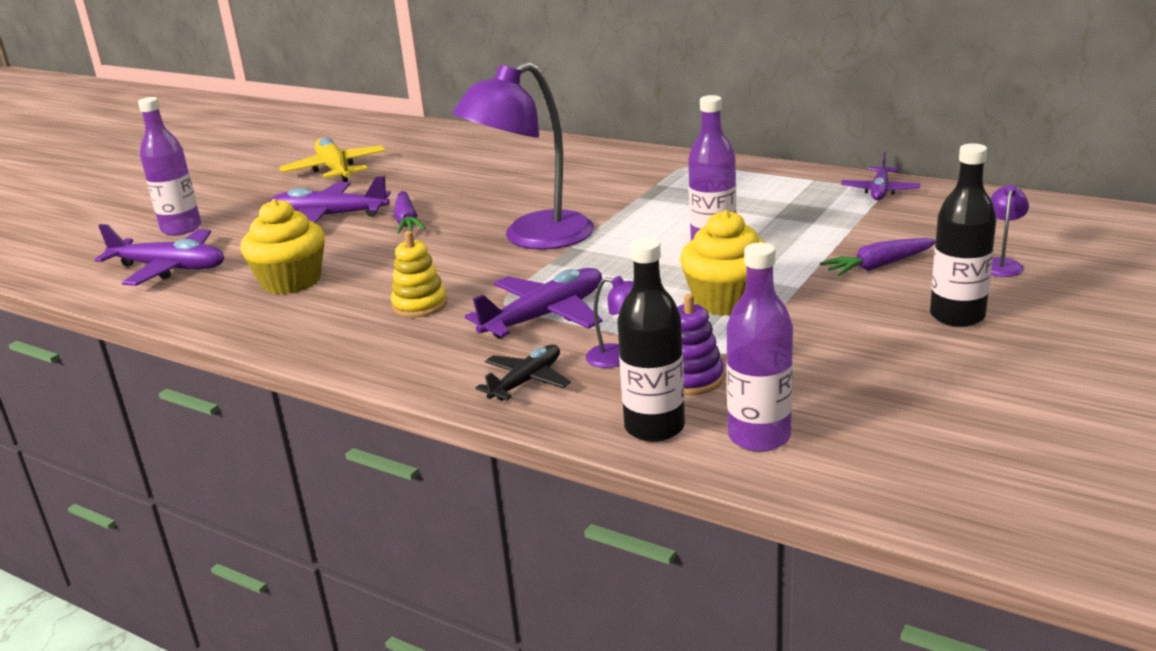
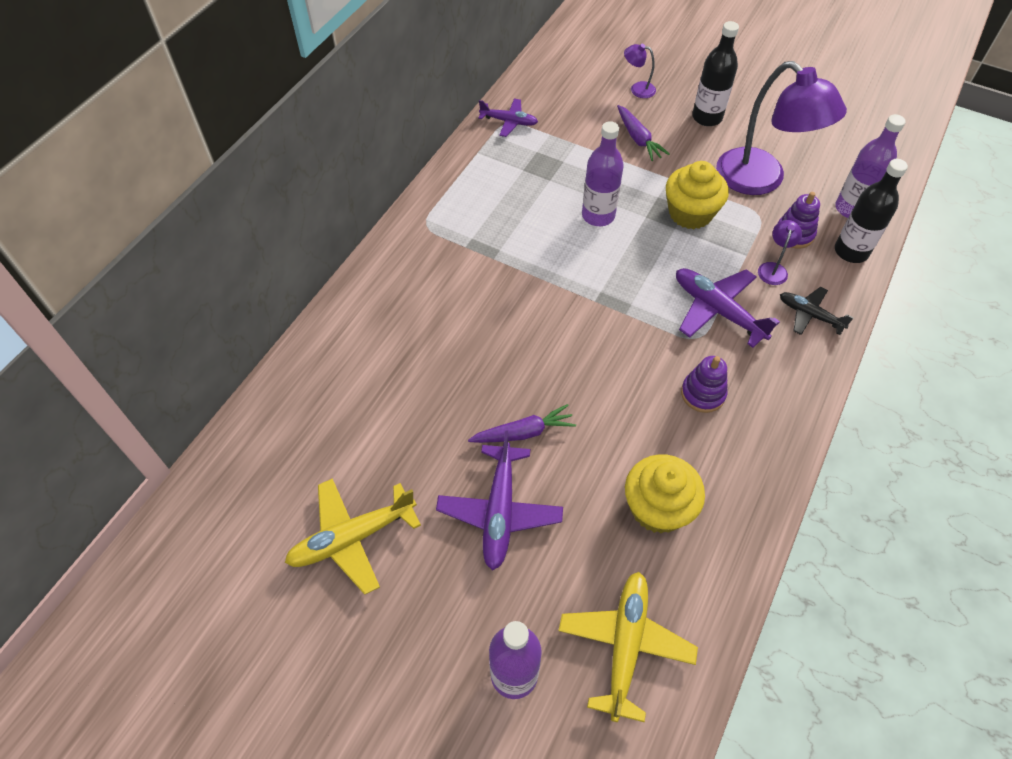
camera: 95 degrees left, 30 degrees up
purple plane [94,224,224,286] -> yellow plane [558,572,698,722]
yellow stacking toy [391,231,447,318] -> purple stacking toy [681,356,728,413]
purple lamp [452,62,594,250] -> purple lamp moved to [716,61,847,195]

